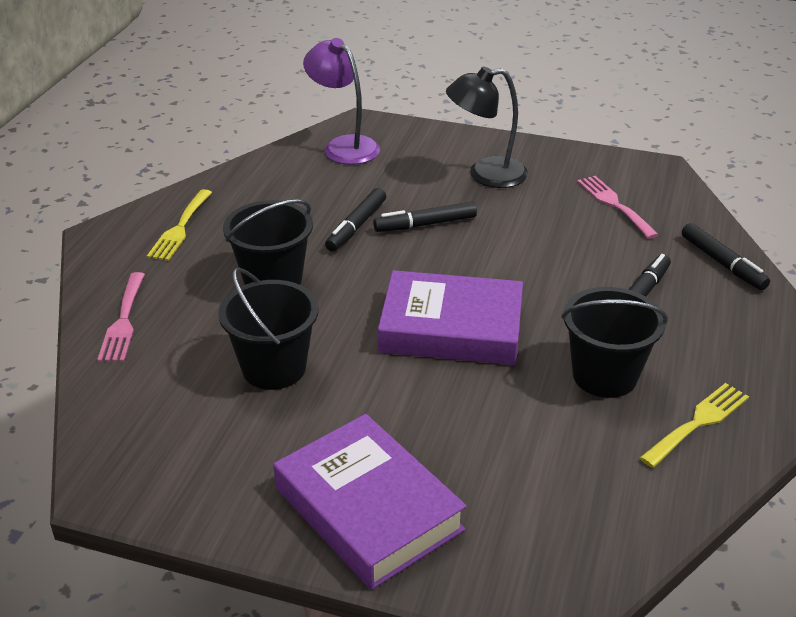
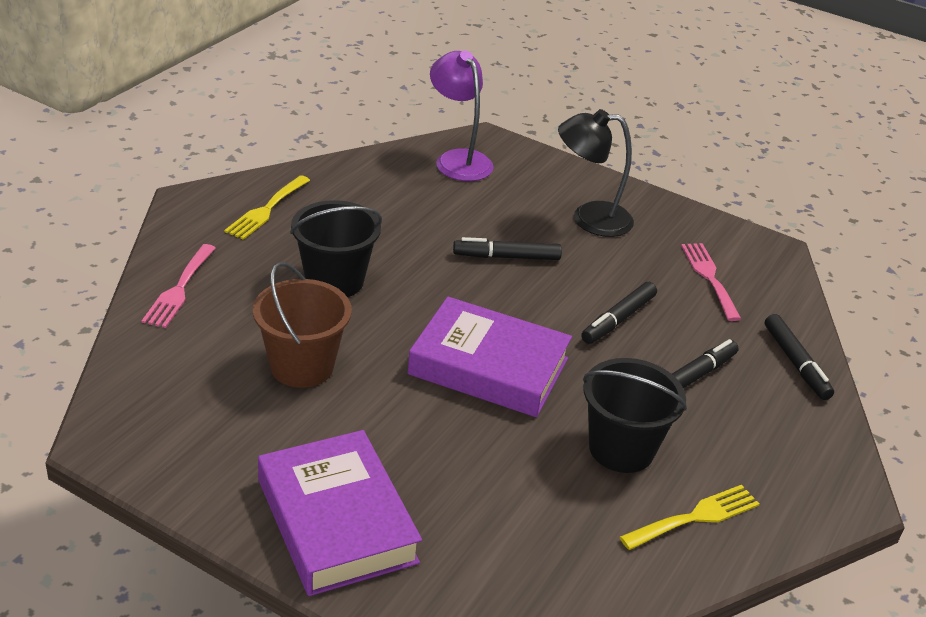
camera: 10 degrees right, 0 degrees up
black bucket [218,268,319,390] -> brown bucket [253,262,352,388]
black marker [325,188,386,252] -> black marker moved to [581,282,657,344]

